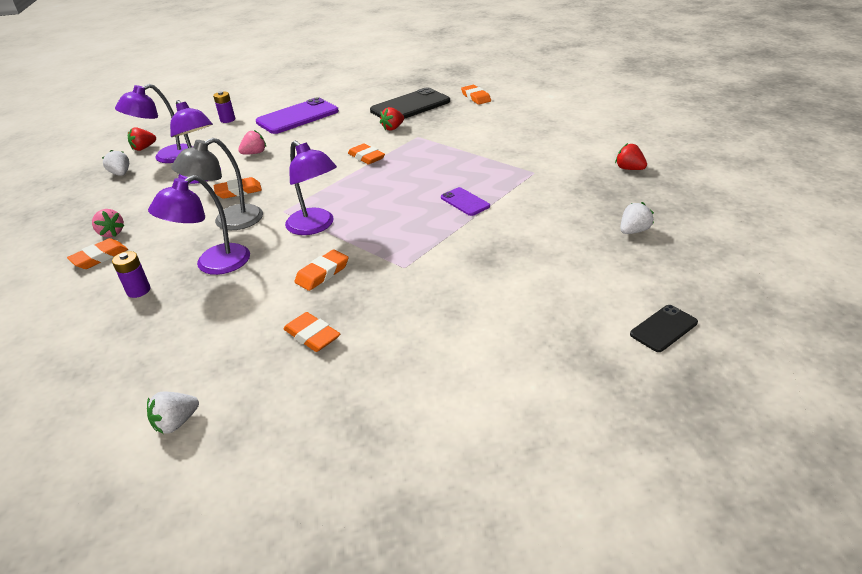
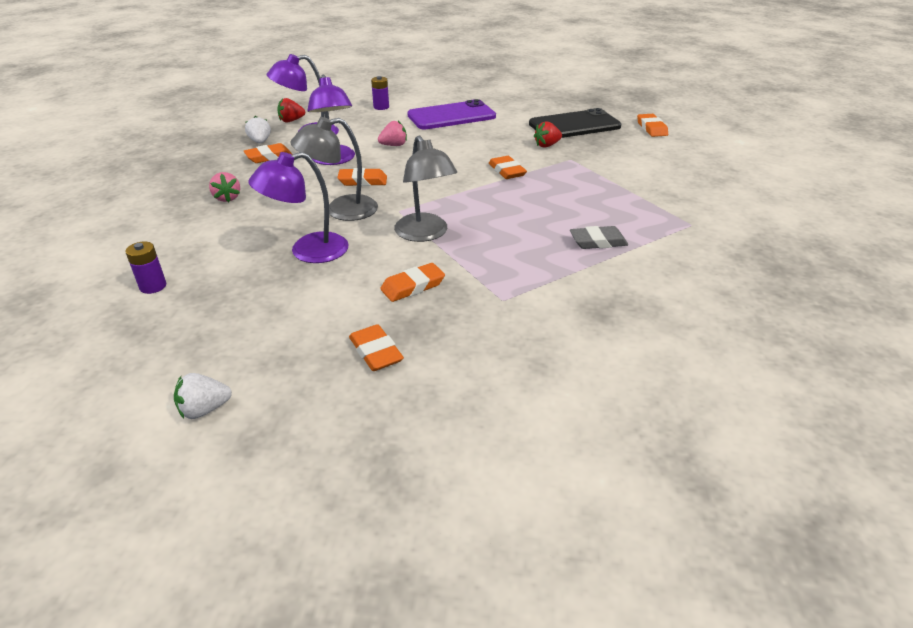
camera: 15 degrees right, 0 degrees up
orange eraser [67,238,128,269] -> orange eraser moved to [244,143,293,163]
purple battery [112,251,150,298] -> purple battery moved to [125,242,166,294]
purple lamp [285,141,337,235] -> grey lamp [394,135,457,242]
purple phone [441,187,490,216] -> grey eraser [570,226,628,249]
red strawberry [615,143,647,170] -> none
white strawberry [620,202,654,234] -> none
black phone [630,305,698,352] -> none

